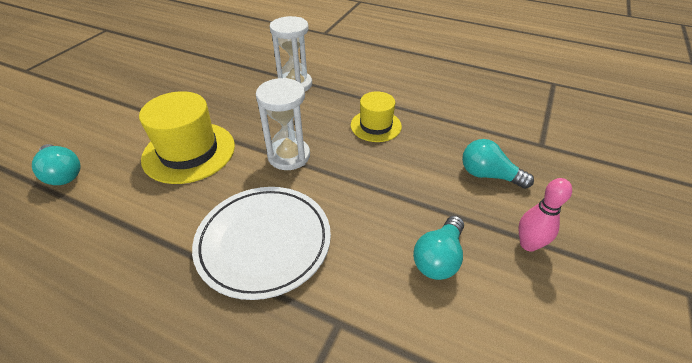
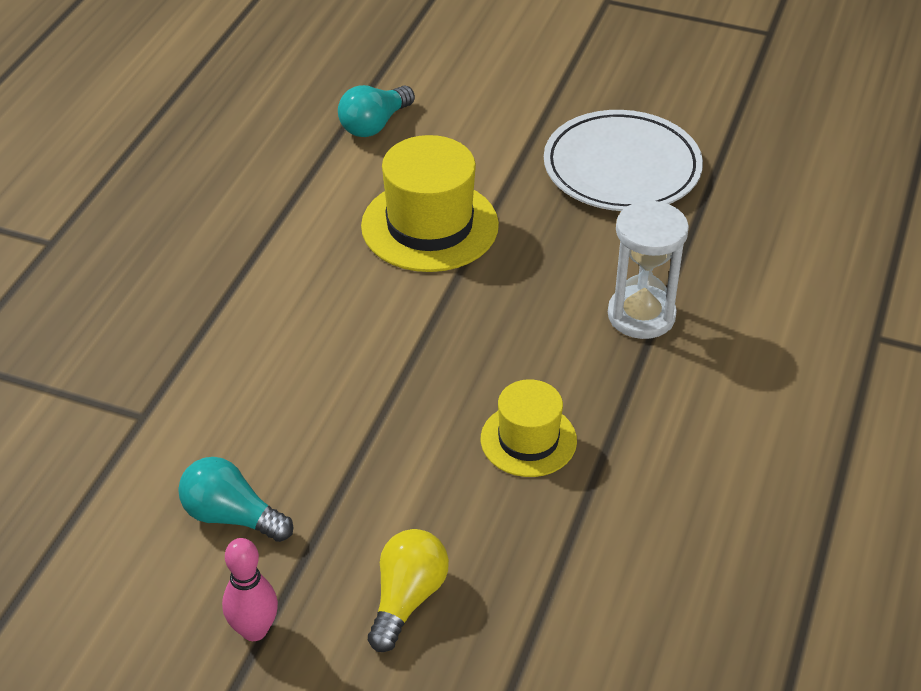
camera: 85 degrees right, 0 degrees up
white plate [192,187,331,300] -> white plate moved to [544,110,703,211]
white hourglass [256,78,310,170] -> none
turquoise light bulb [462,139,534,189] -> yellow light bulb [368,529,449,652]

